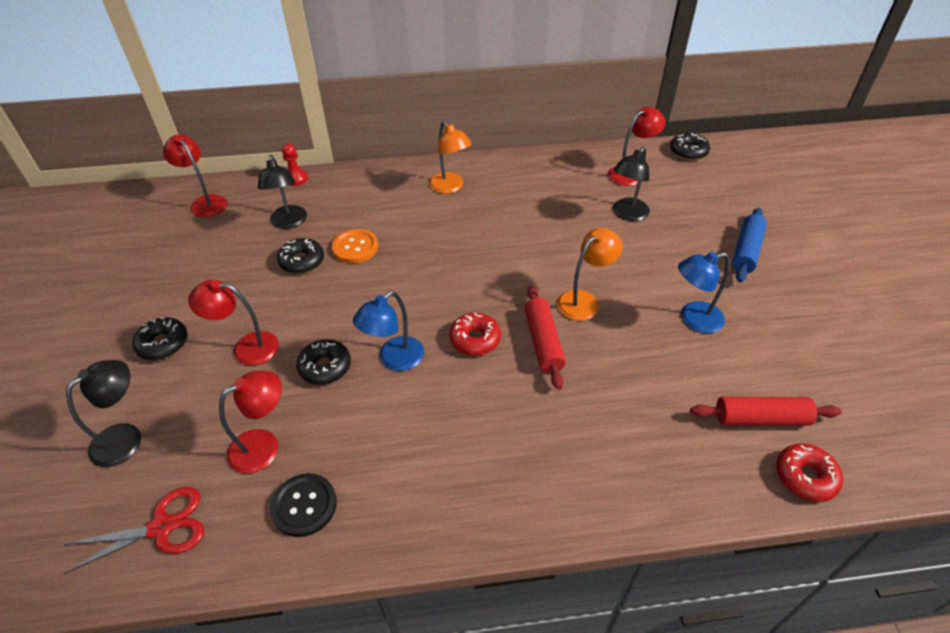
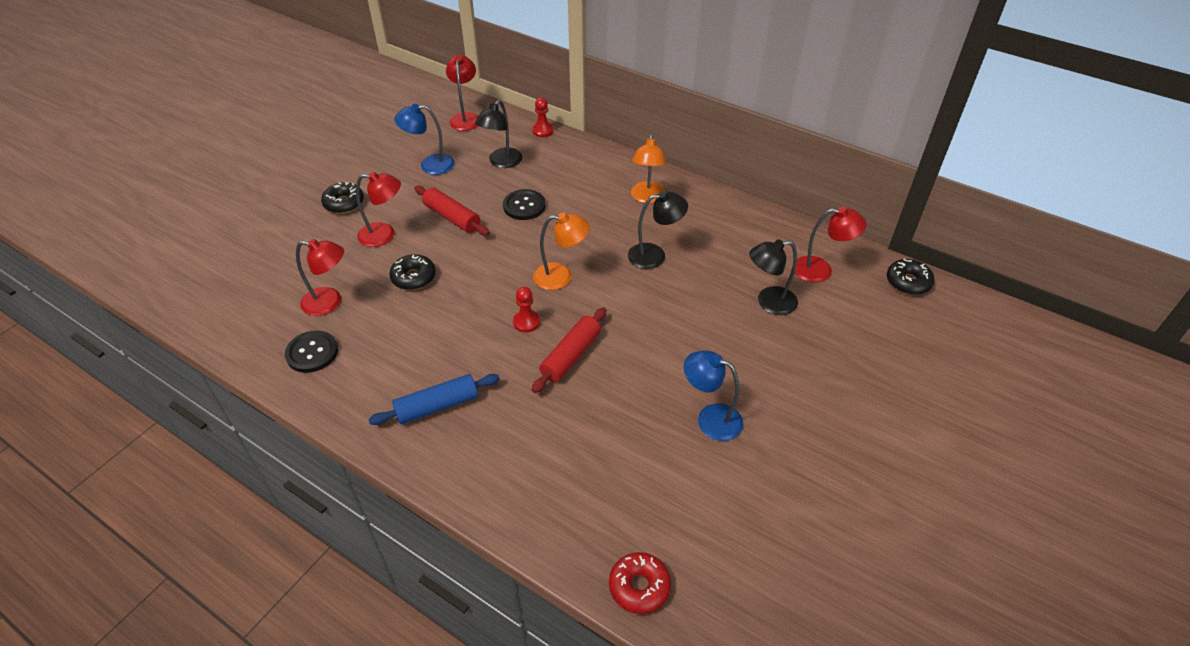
camera: 40 degrees right, 0 degrees up
red scissors [63,487,204,574] -> none
black lamp [66,360,141,467] -> black lamp moved to [628,191,688,269]
red lamp [188,280,279,366] -> red lamp turned 135 degrees clockwise [356,172,401,247]
black donut [277,238,324,274] -> none
orange button [331,229,378,263] -> black button [503,189,546,220]
blue lamp [353,291,424,371] -> blue lamp moved to [394,104,454,175]
red donut [449,312,501,356] -> red pawn [513,287,540,333]
orange lamp [557,228,623,321] -> orange lamp moved to [533,213,590,290]
red rolling pin [690,397,842,426] -> red rolling pin moved to [414,186,490,236]
blue rolling pin [732,208,767,282] -> blue rolling pin moved to [368,374,500,425]

